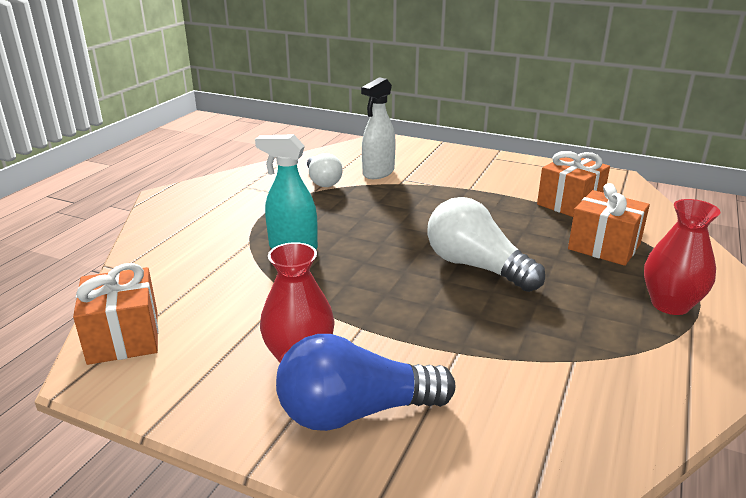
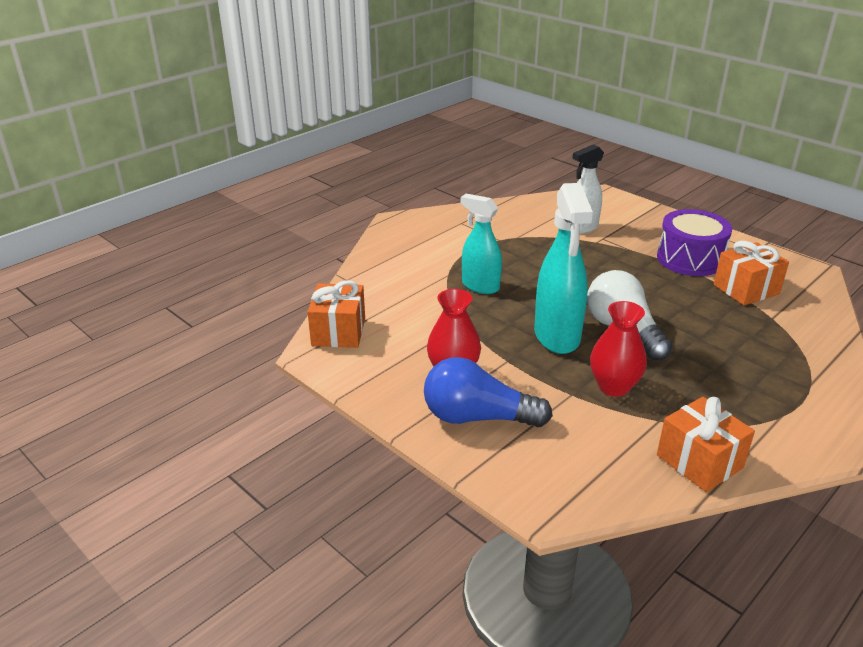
camera: 20 degrees right, 5 degrees up
white light bulb [307,153,342,187] -> none
orange gift [568,183,650,266] -> orange gift moved to [657,397,755,492]
red vase [644,199,720,315] -> red vase moved to [590,301,647,397]
none -> turquoise spray bottle [534,183,593,354]
none -> purple drum [657,209,732,276]

